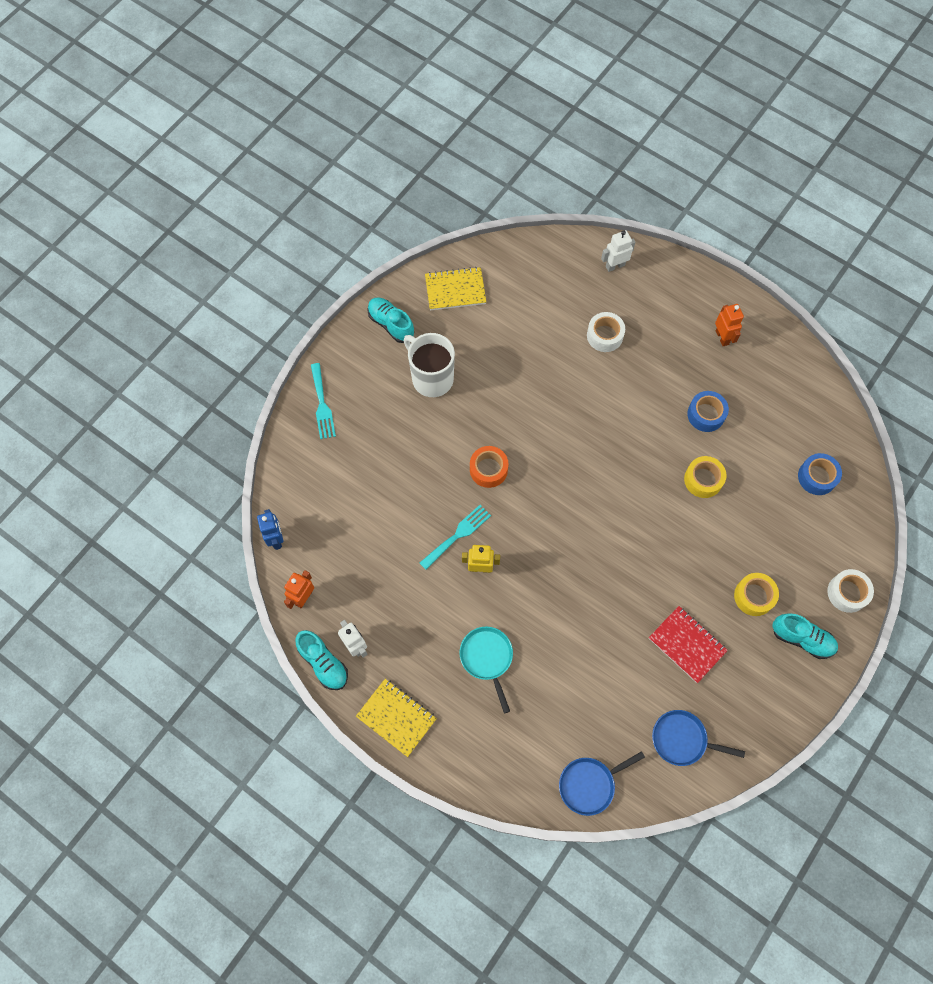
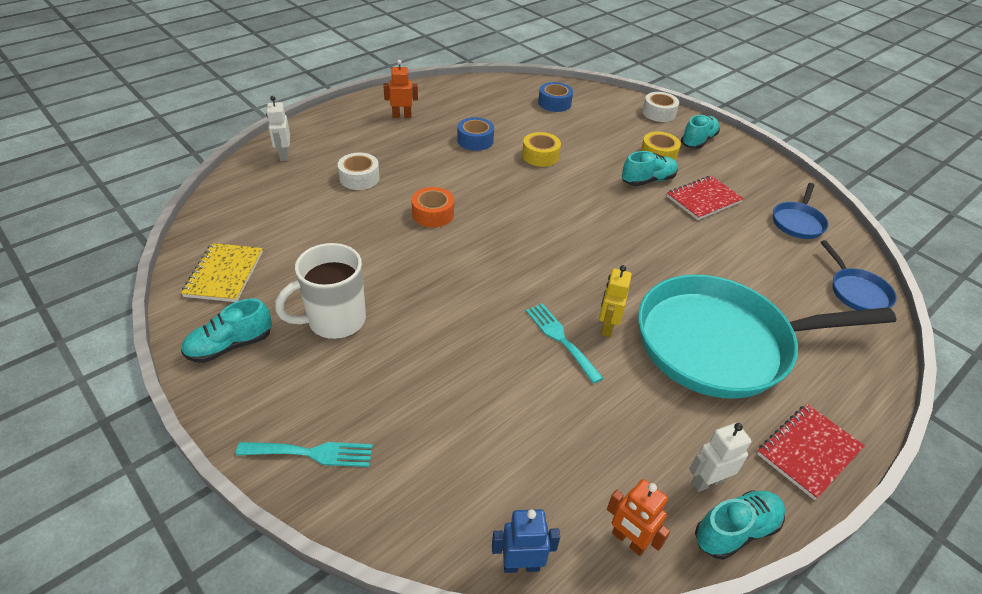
camera: 80 degrees left, 25 degrees down
yellow notebook [356,679,437,757] -> red notebook [757,404,865,500]
turquoise pan [459,626,513,714] -> turquoise pan [638,274,896,399], size x2.34
orange tape [470,446,508,488] -> orange tape moved to [412,187,454,227]
none -> turquoise shoe [622,151,678,186]

